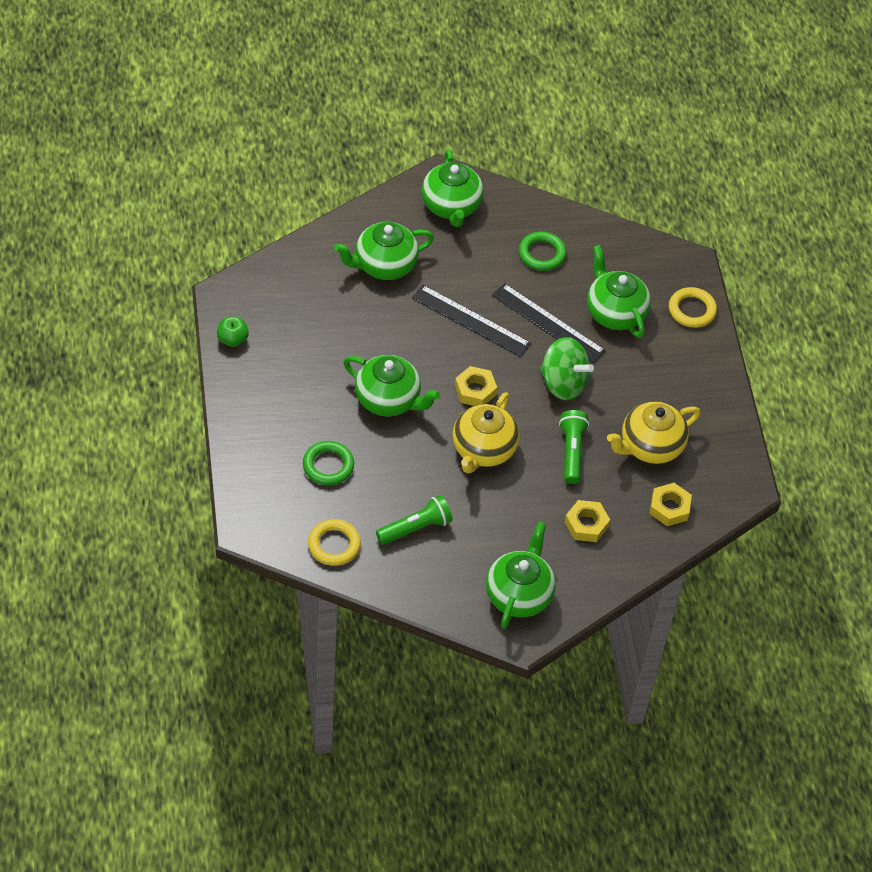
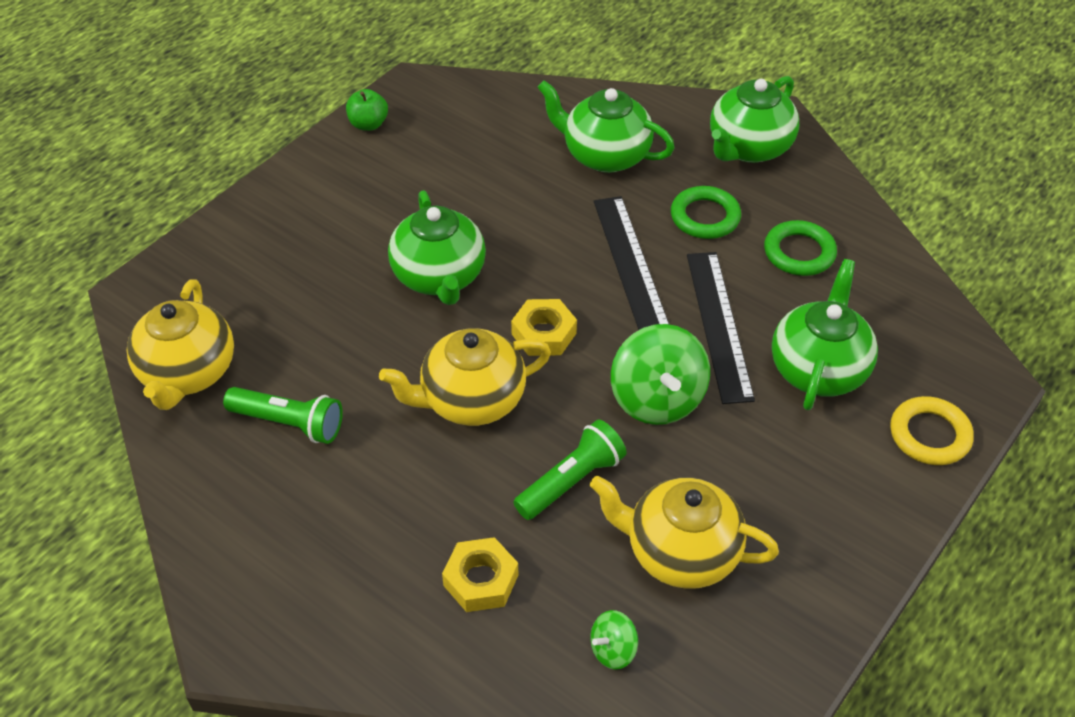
camera: 50 degrees right, 5 degrees down
green ring [303,441,354,485] -> green ring moved to [671,186,741,239]
yellow ring [308,519,361,566] -> yellow teapot [127,279,234,410]
green teapot [486,522,556,629] -> none
yellow nut [650,483,692,526] -> green spinning top [590,610,638,670]

